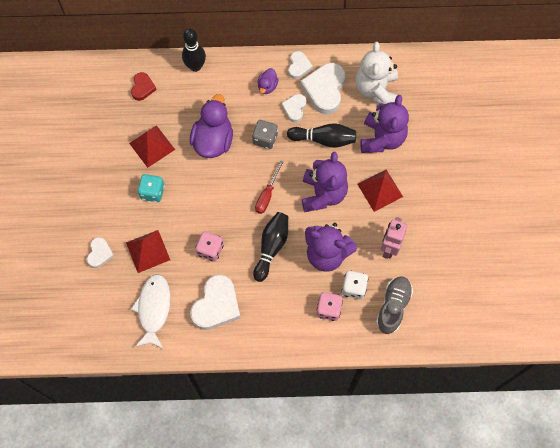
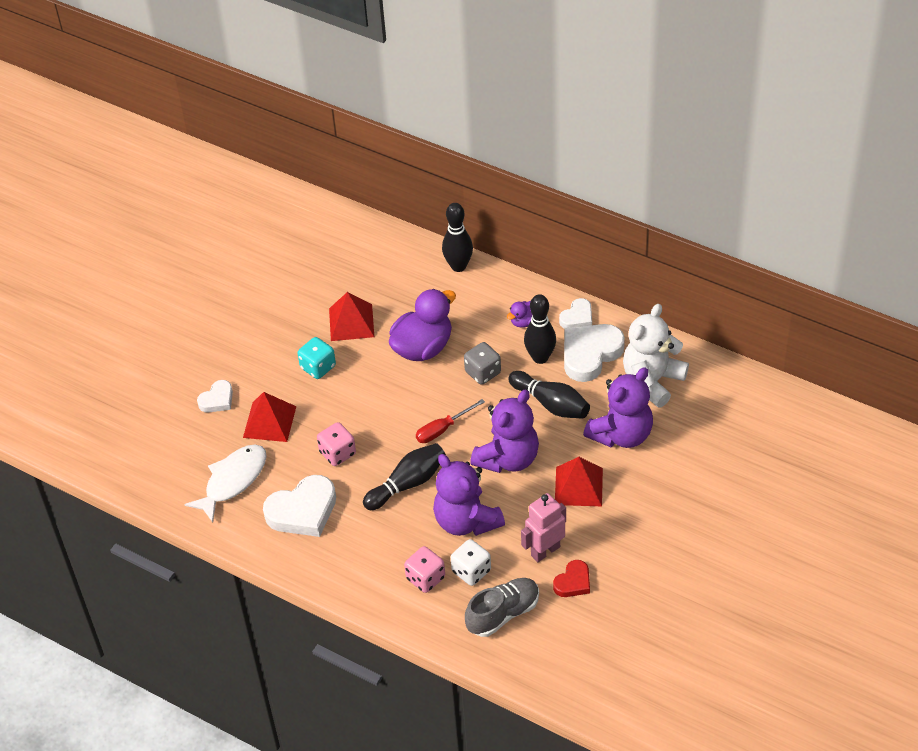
camera: 35 degrees right, 20 degrees down
red heart [131,72,157,101] -> red heart moved to [553,560,590,597]
white heart [281,94,307,122] -> black bowling pin [524,294,556,364]

